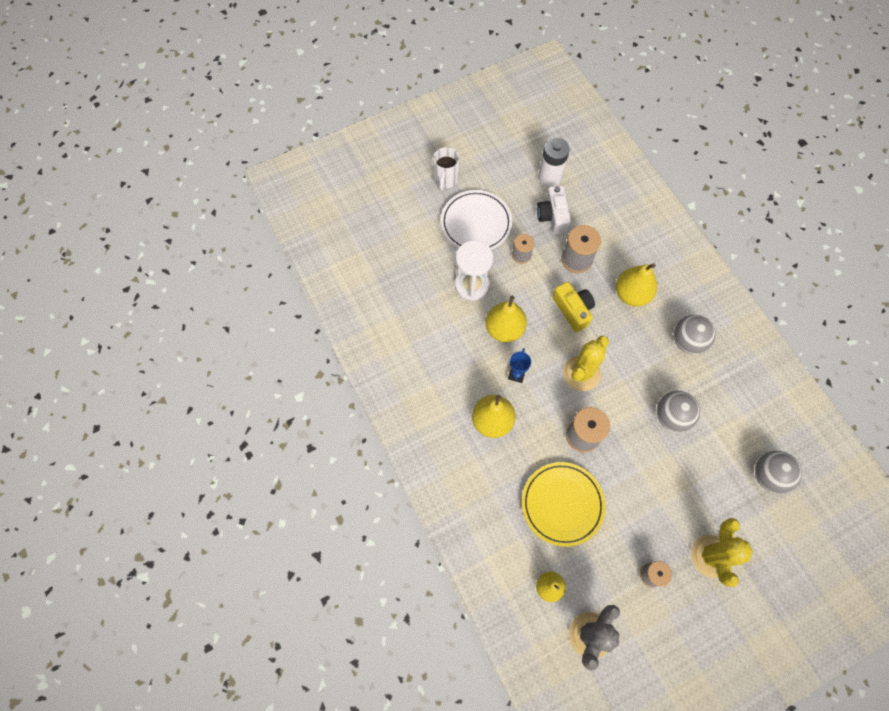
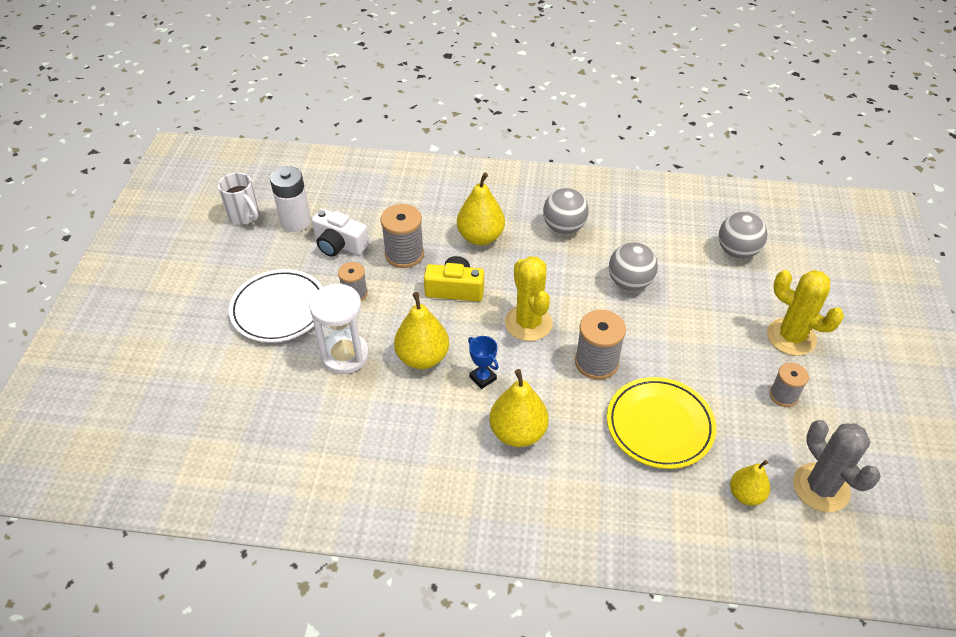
camera: 55 degrees left, 20 degrees down
white mug [433,147,460,191] -> white mug moved to [218,172,259,225]

